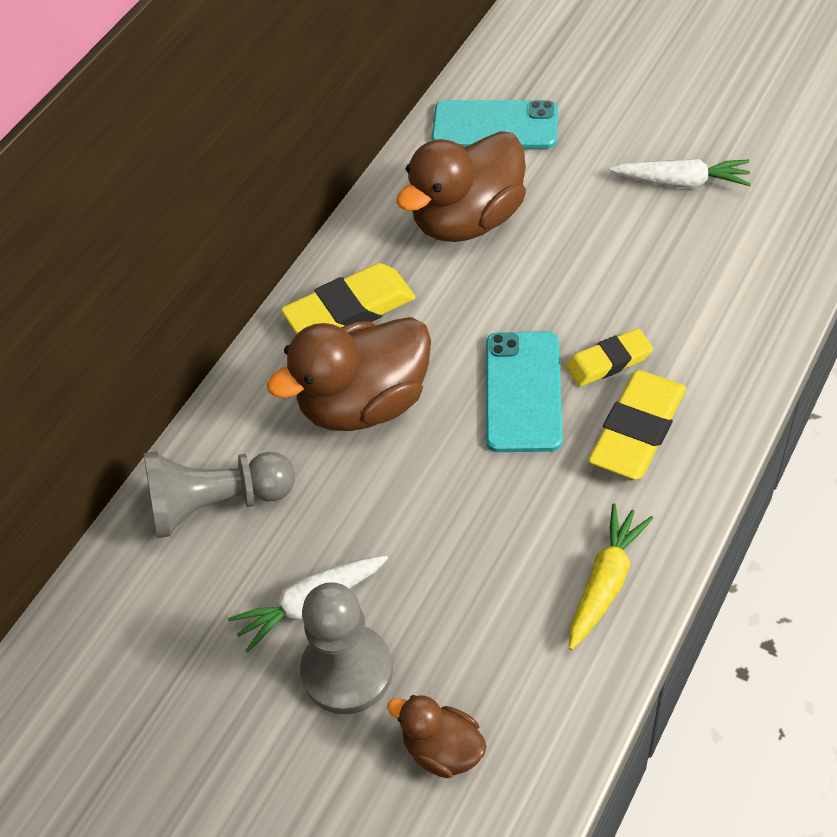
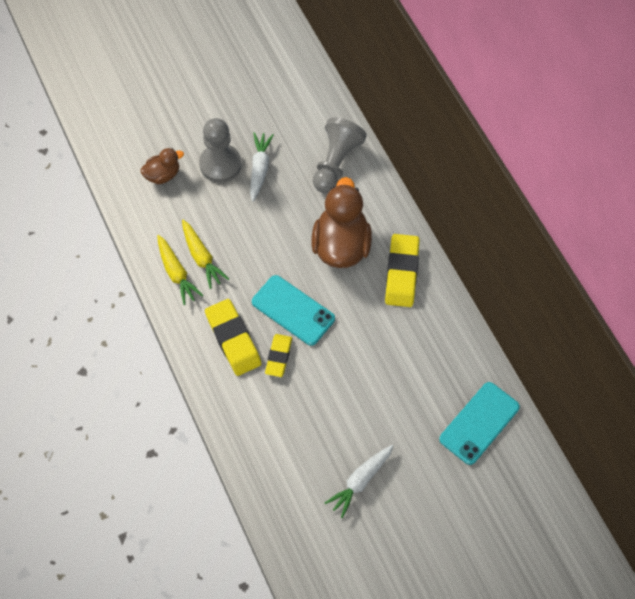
camera: 120 degrees right, 10 degrees up
brown duck [396,131,526,242] -> none
none -> yellow carrot [182,220,229,289]

